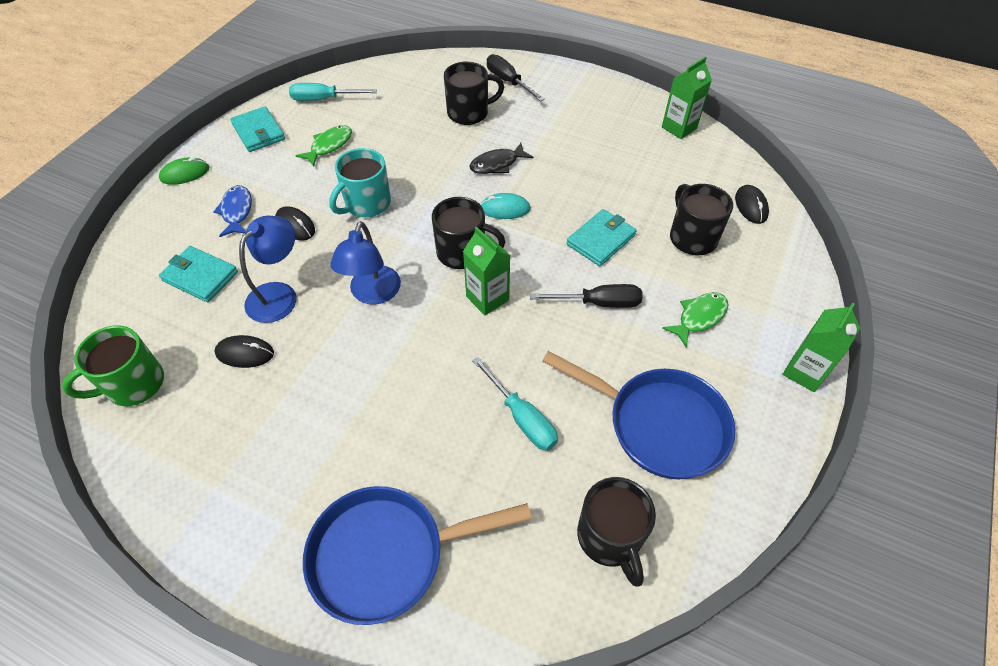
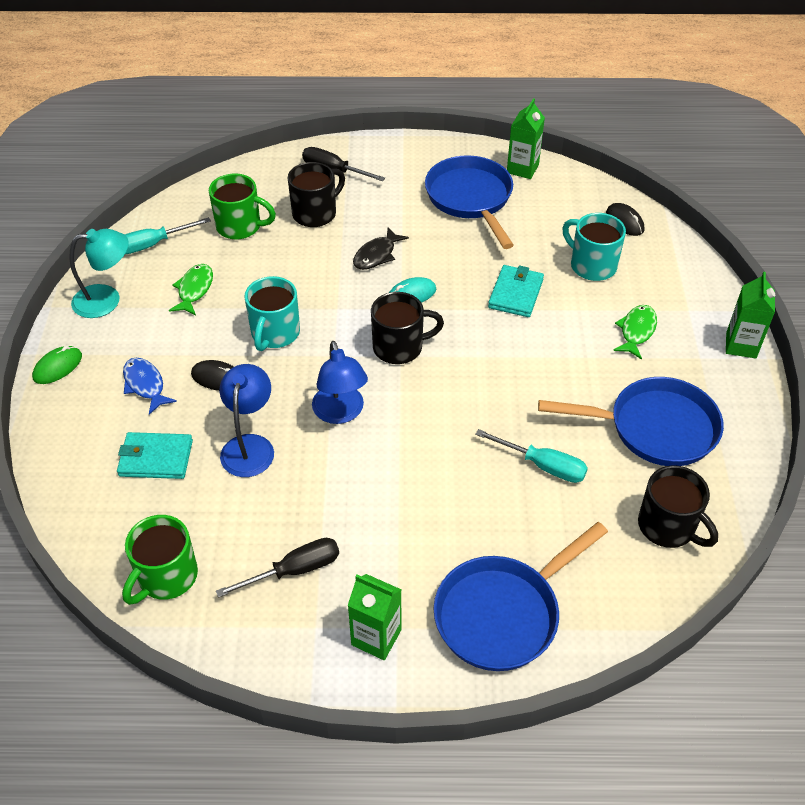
camera: 25 degrees left, 5 degrees down
black mouse [214,335,274,368] -> none
turquoise wallet [230,106,285,152] -> turquoise lamp [69,229,129,318]
green carton [463,226,511,315] -> green carton moved to [348,574,402,660]
black screwdriver [530,284,643,308] -> black screwdriver moved to [216,538,339,598]
black mug [670,184,733,255] -> turquoise mug [562,213,626,281]
none -> green mug [209,173,276,240]
none -> blue pan [425,155,514,249]

